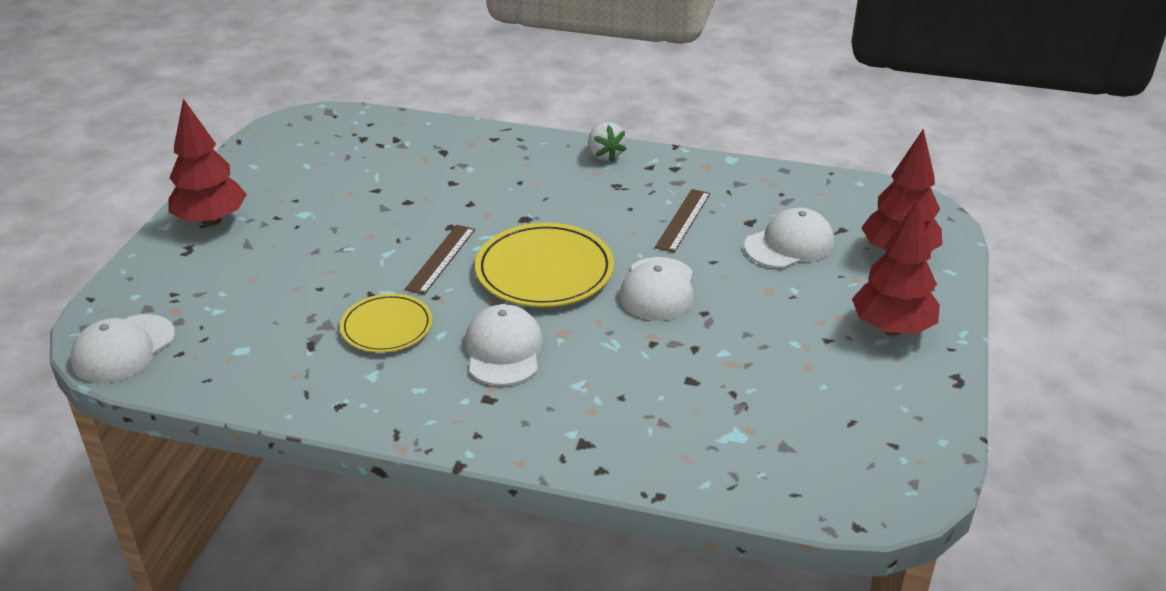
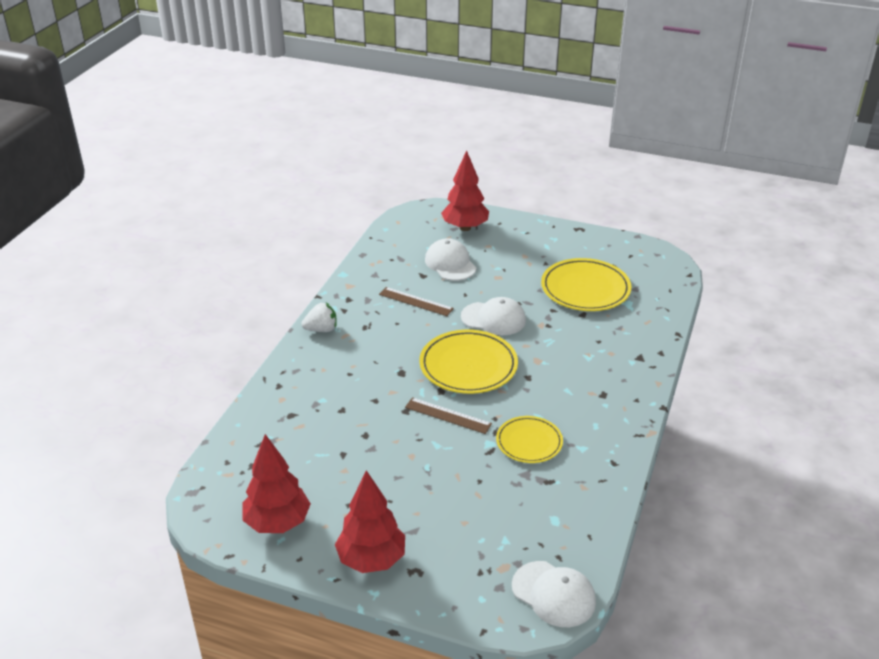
camera: 85 degrees left, 0 degrees up
white cap [465,304,543,386] -> none
red tree [852,199,940,336] -> red tree moved to [242,434,311,533]
none -> yellow plate [541,258,631,311]

